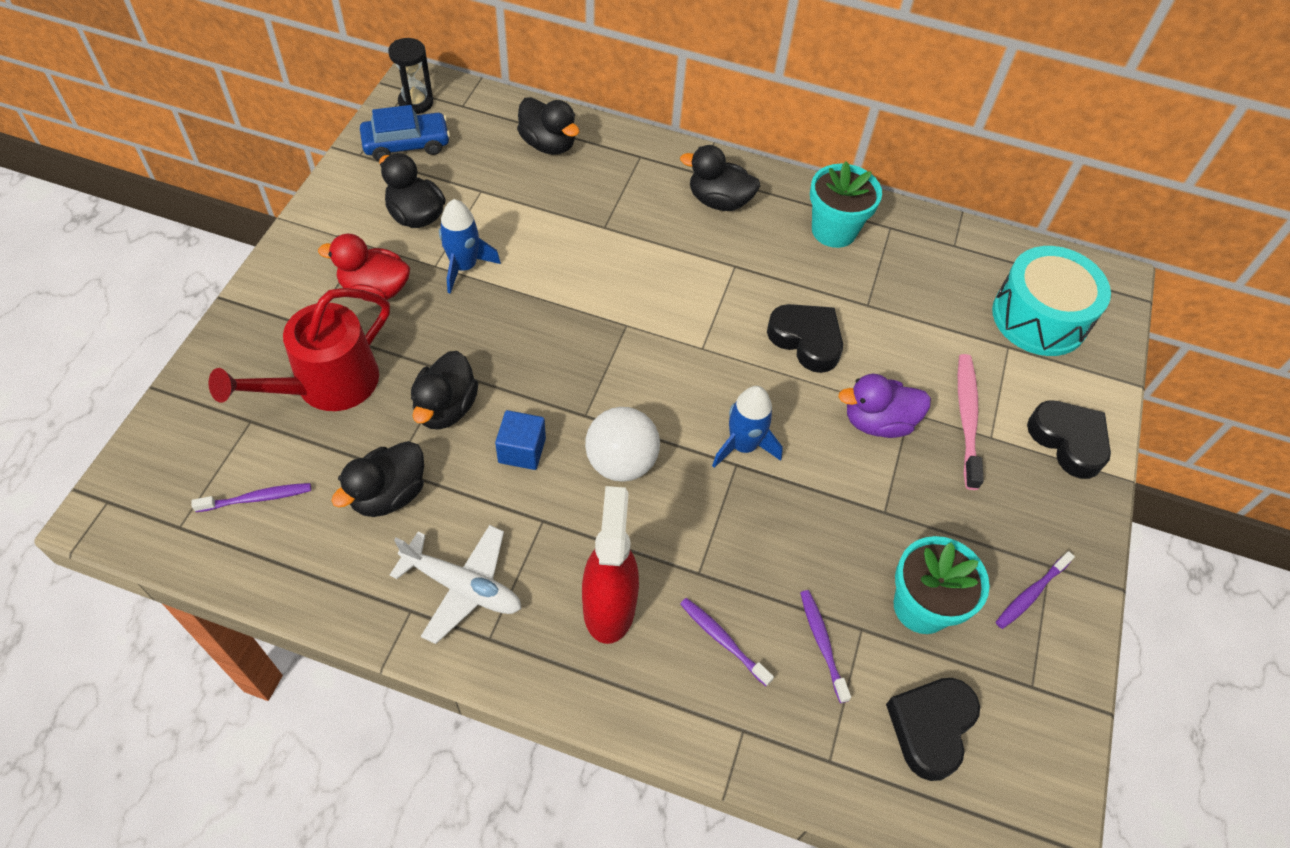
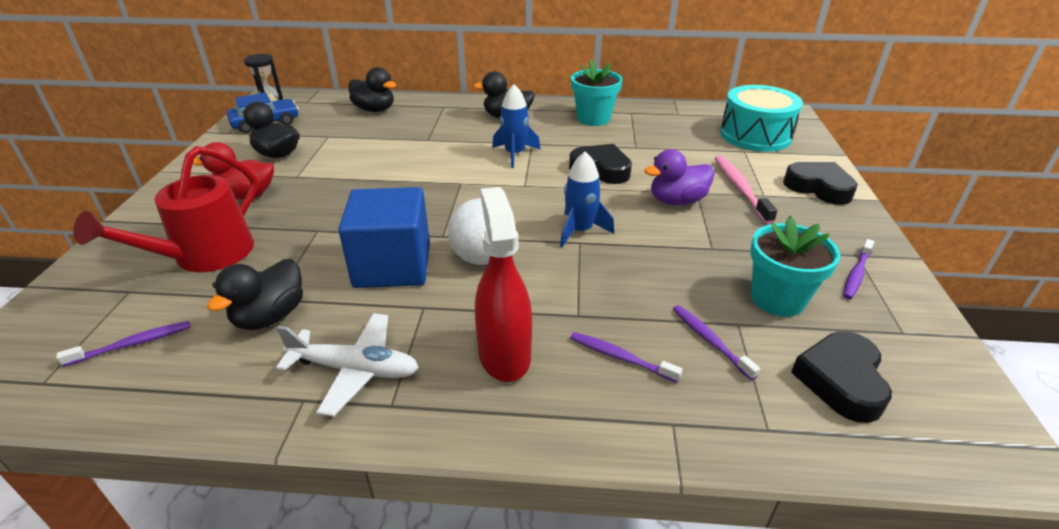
camera: 10 degrees left, 20 degrees down
black duck [411,351,478,430] -> none
blue rocket [439,199,501,294] -> blue rocket moved to [492,84,540,168]
blue cube [495,410,546,470] -> blue cube [338,187,430,288], size x1.96

